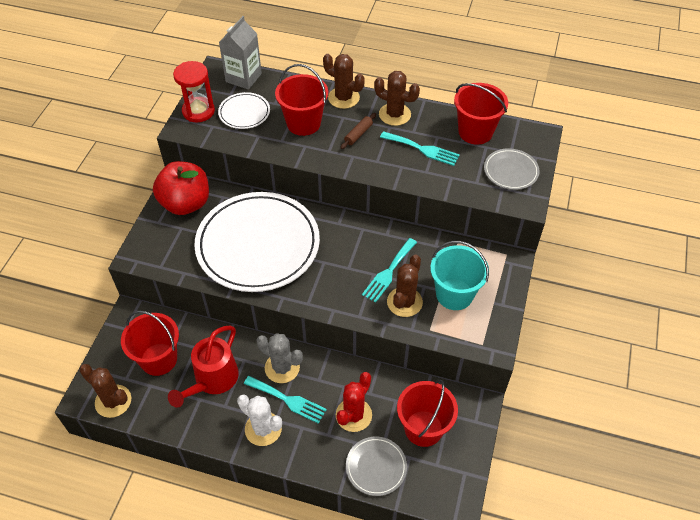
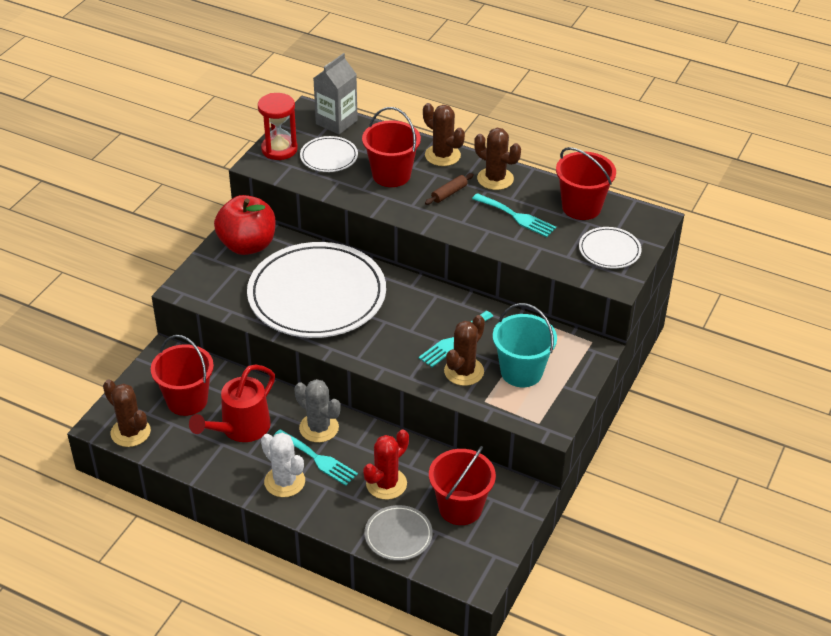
camera: 10 degrees right, 10 degrees down
grey plate [484,148,540,190] -> white plate [579,227,641,269]

